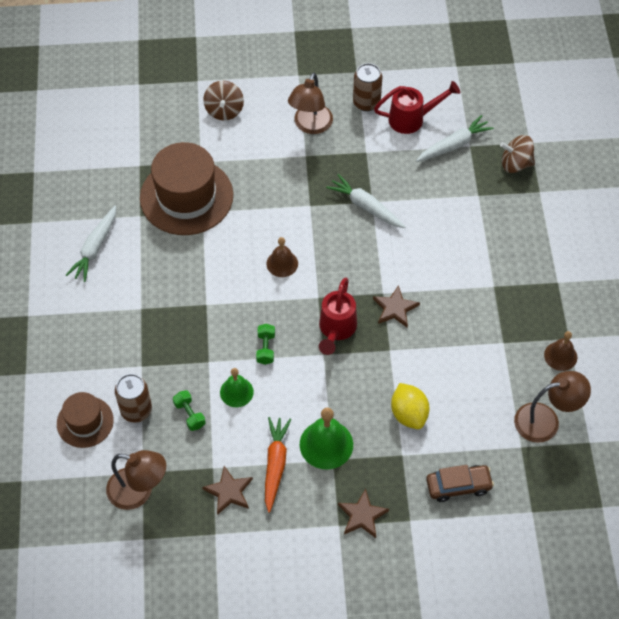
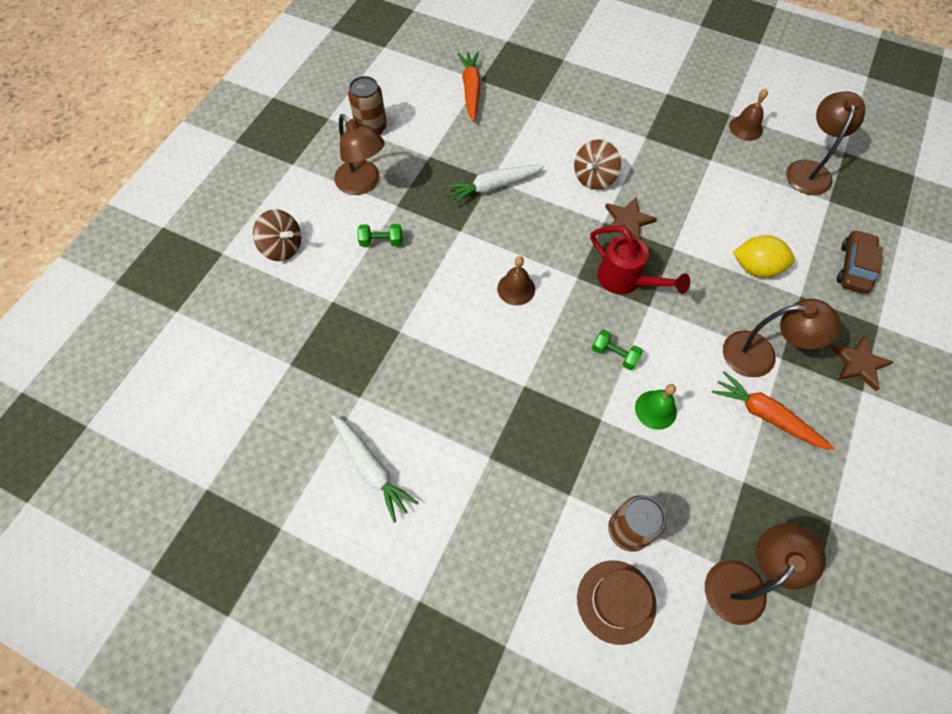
camera: 60 degrees left, 5 degrees up
brown hat [140,142,233,235] -> none
green dumbbell [173,390,206,431] -> green dumbbell moved to [358,224,402,247]
brown star [202,466,253,515] -> none
green bell [300,408,353,470] -> brown lamp [723,299,841,377]
red watering can [374,81,460,134] -> none
white carrot [416,115,494,162] -> orange carrot [457,51,481,122]
brown spinning top [500,135,535,173] -> brown spinning top moved to [574,139,621,190]

